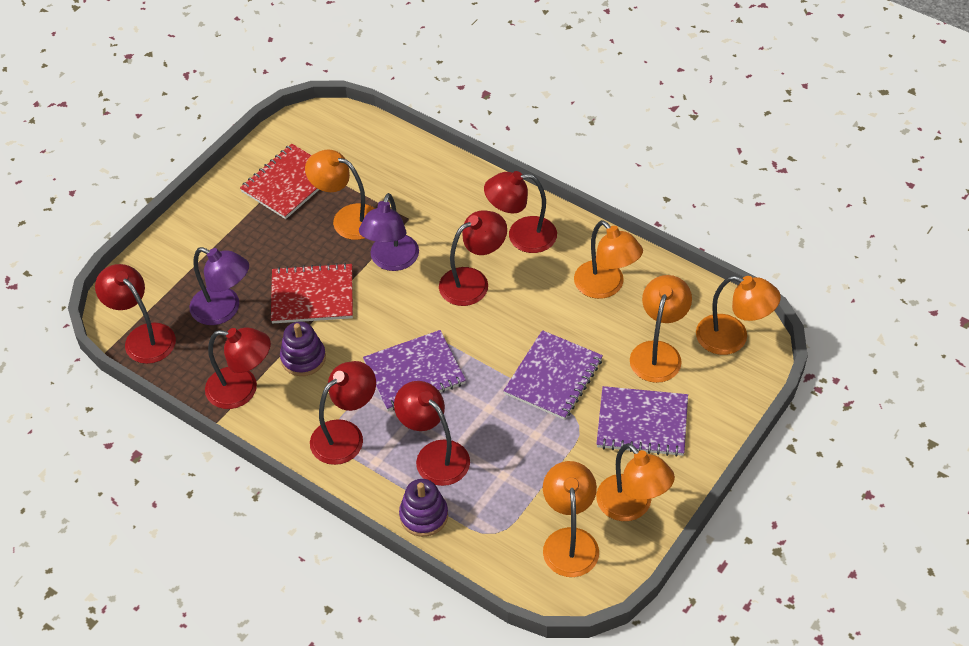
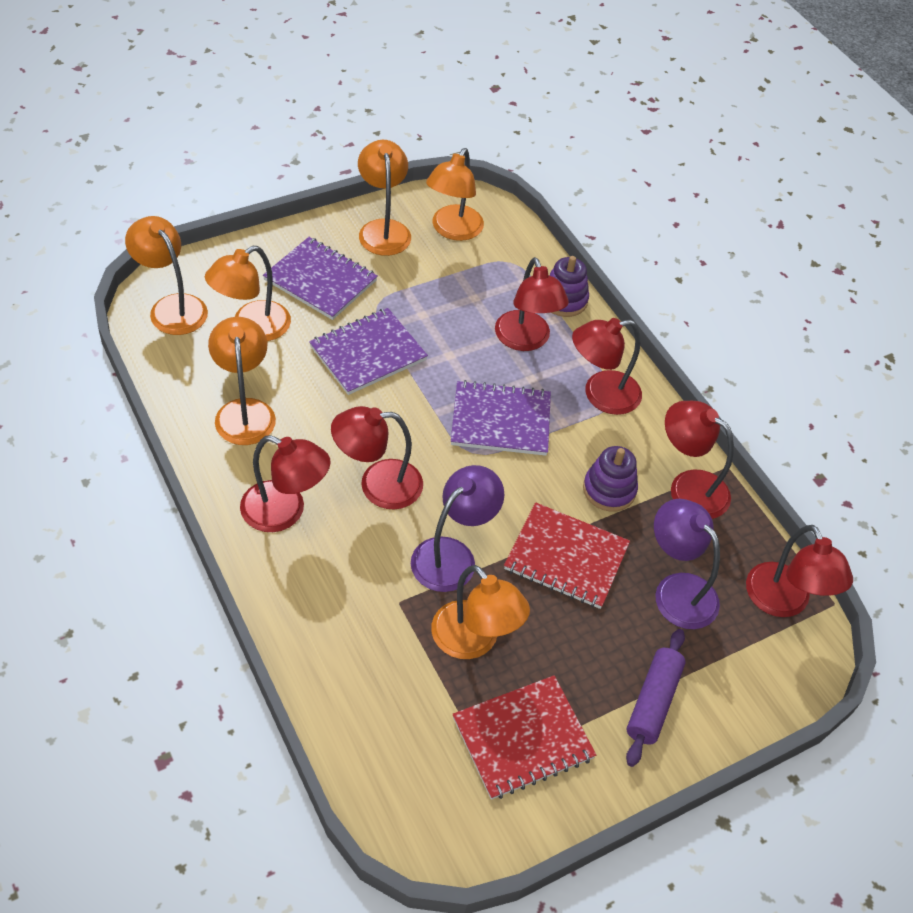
camera: 160 degrees left, 0 degrees up
none -> purple rolling pin [626,629,686,767]

